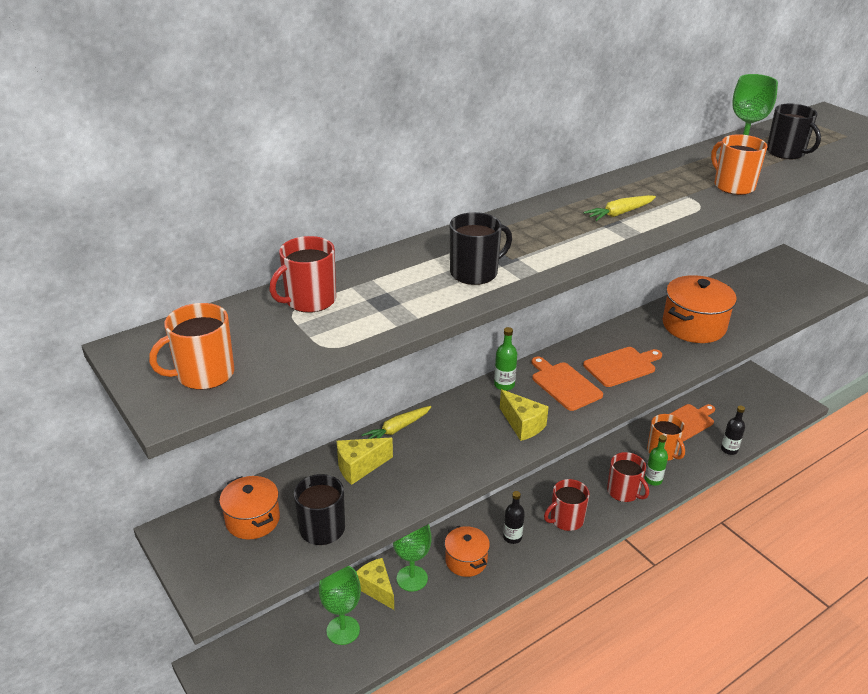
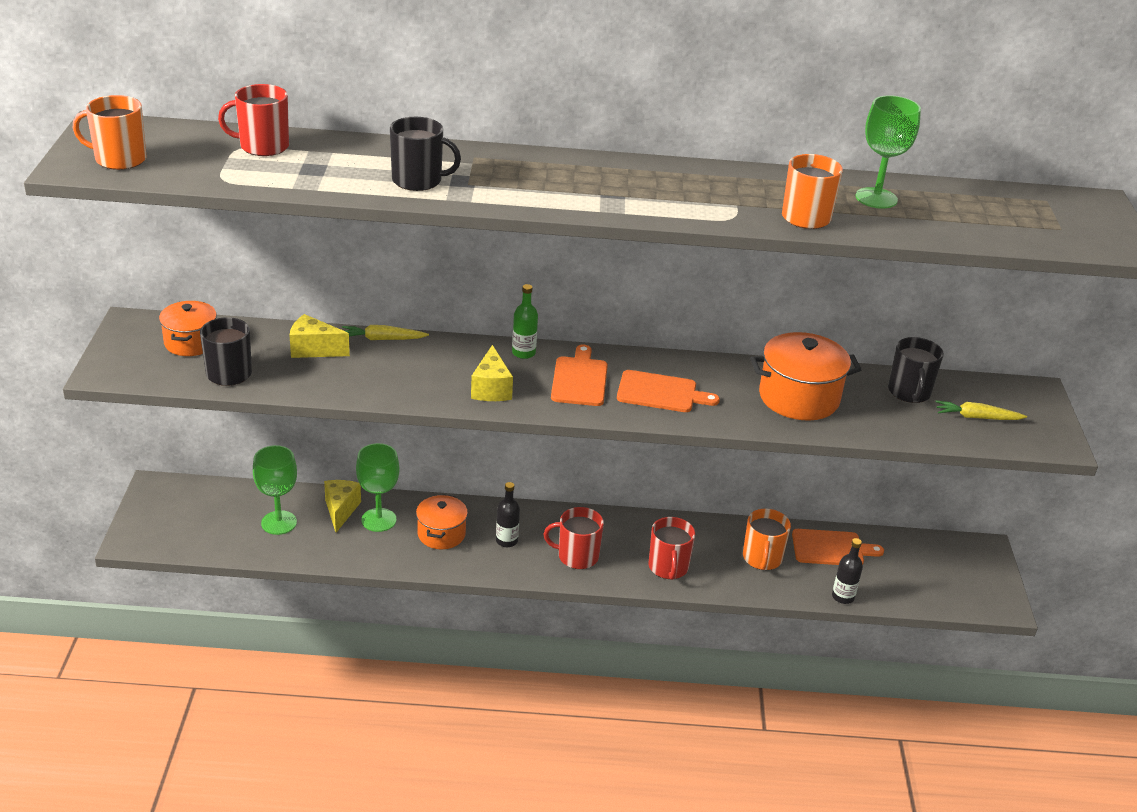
camera: 35 degrees right, 0 degrees up
yellow carrot [584,195,656,221] -> yellow carrot moved to [935,401,1027,420]
green bottle [645,435,668,486] -> none
black mug [767,104,821,159] -> black mug moved to [888,337,944,403]

